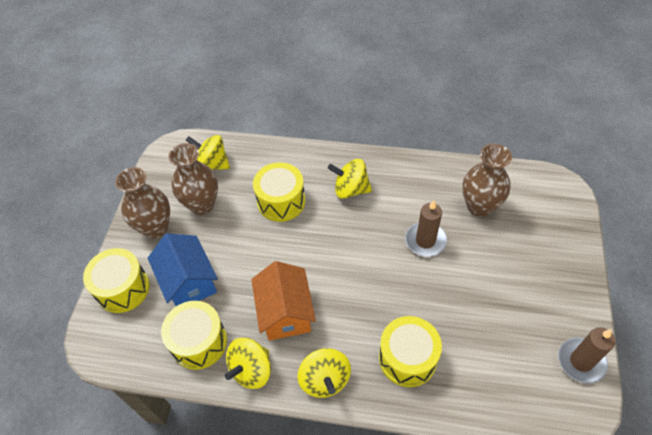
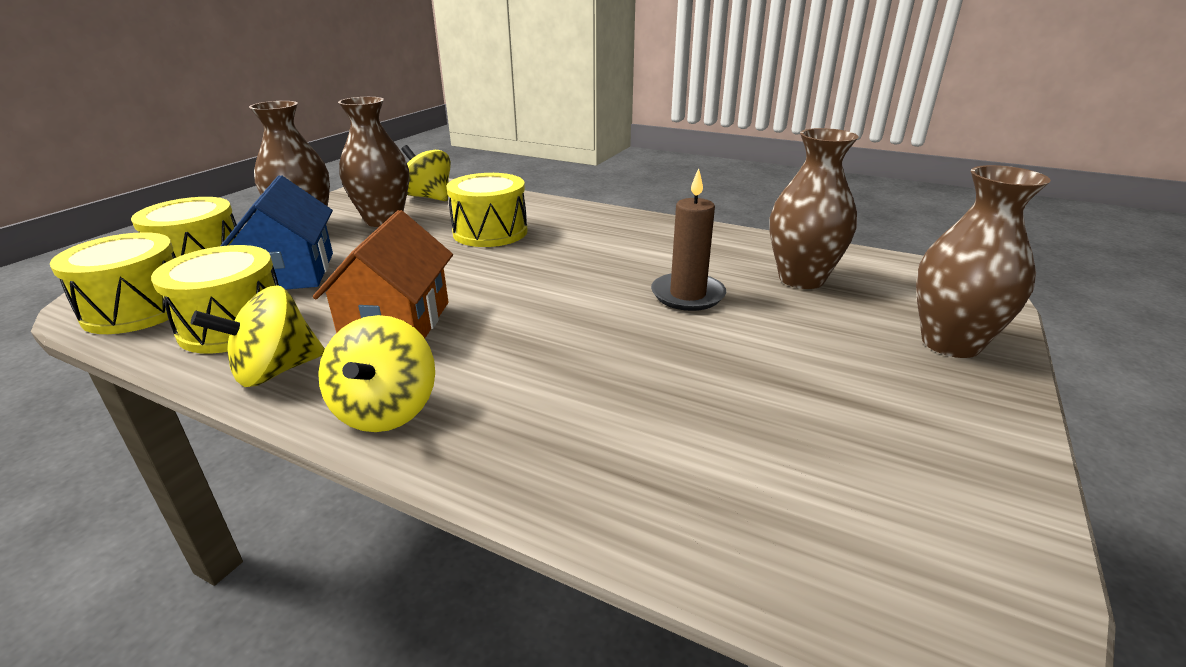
camera: 15 degrees right, 25 degrees down
yellow spinning top [328,159,372,199] -> none
yellow drum [379,316,442,387] -> yellow drum moved to [50,232,176,334]
brown candle [558,327,615,383] -> none
none -> brown vase [916,165,1051,358]

